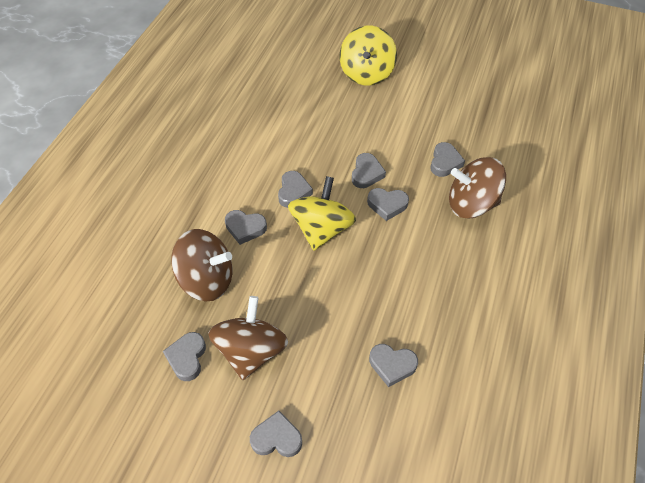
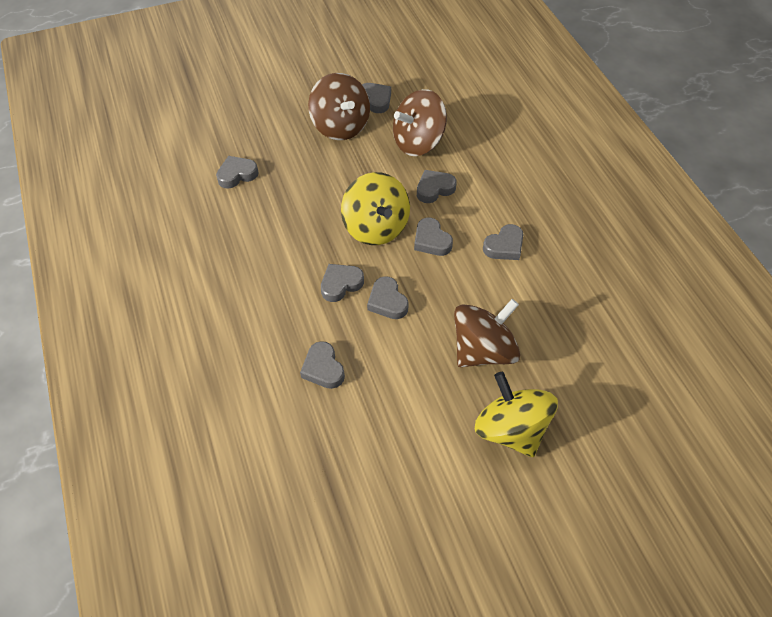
camera: 140 degrees right, 0 degrees up
grey heart [250,411,302,457] -> grey heart moved to [483,224,524,260]
brown spinning top [449,157,506,219] -> brown spinning top moved to [454,299,520,367]

